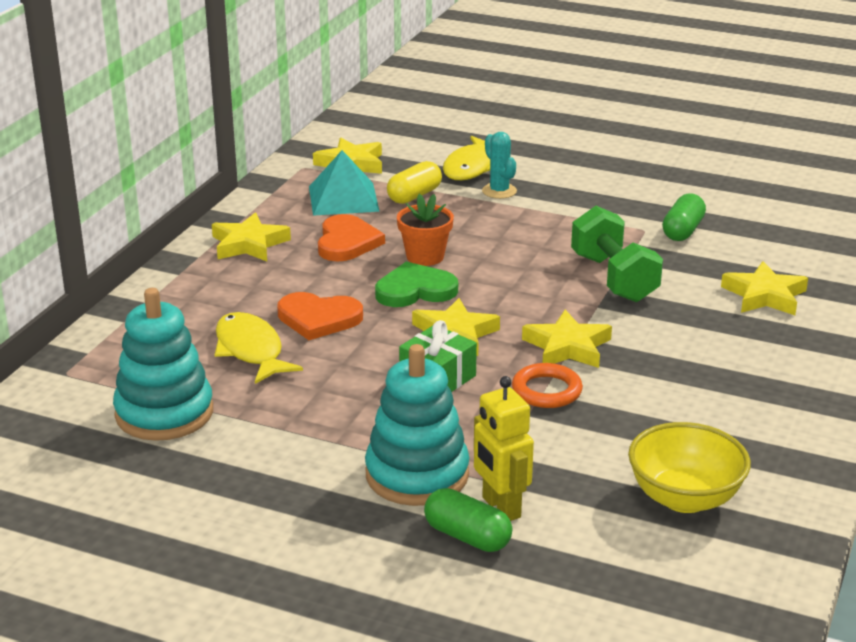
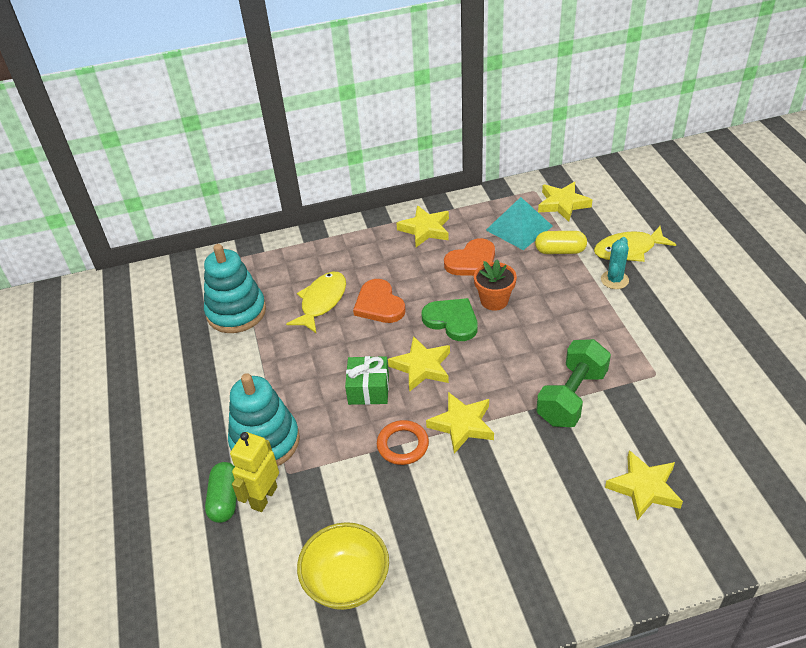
camera: 55 degrees right, 15 degrees up
green capsule [662,193,706,241] -> none

